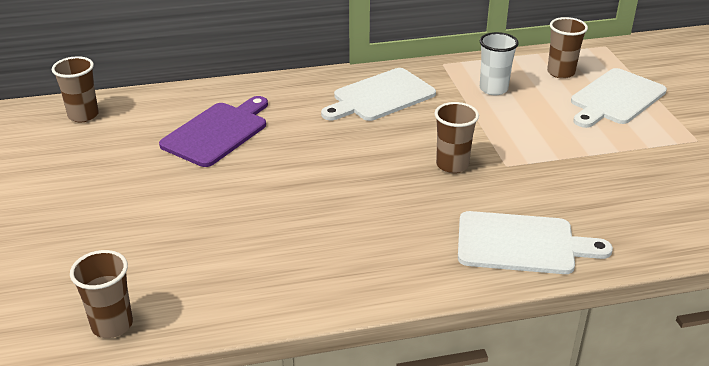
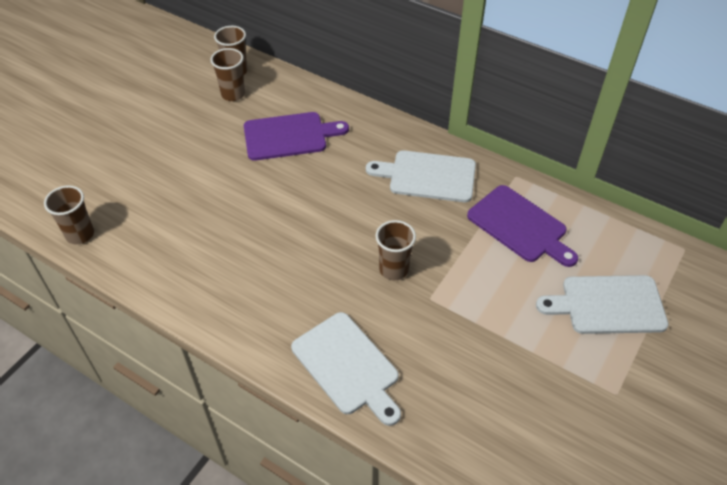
camera: 45 degrees right, 15 degrees up
white cup [480,32,519,95] -> purple cutting board [467,185,578,267]
brown cup [547,17,588,79] -> brown cup moved to [210,48,245,101]

